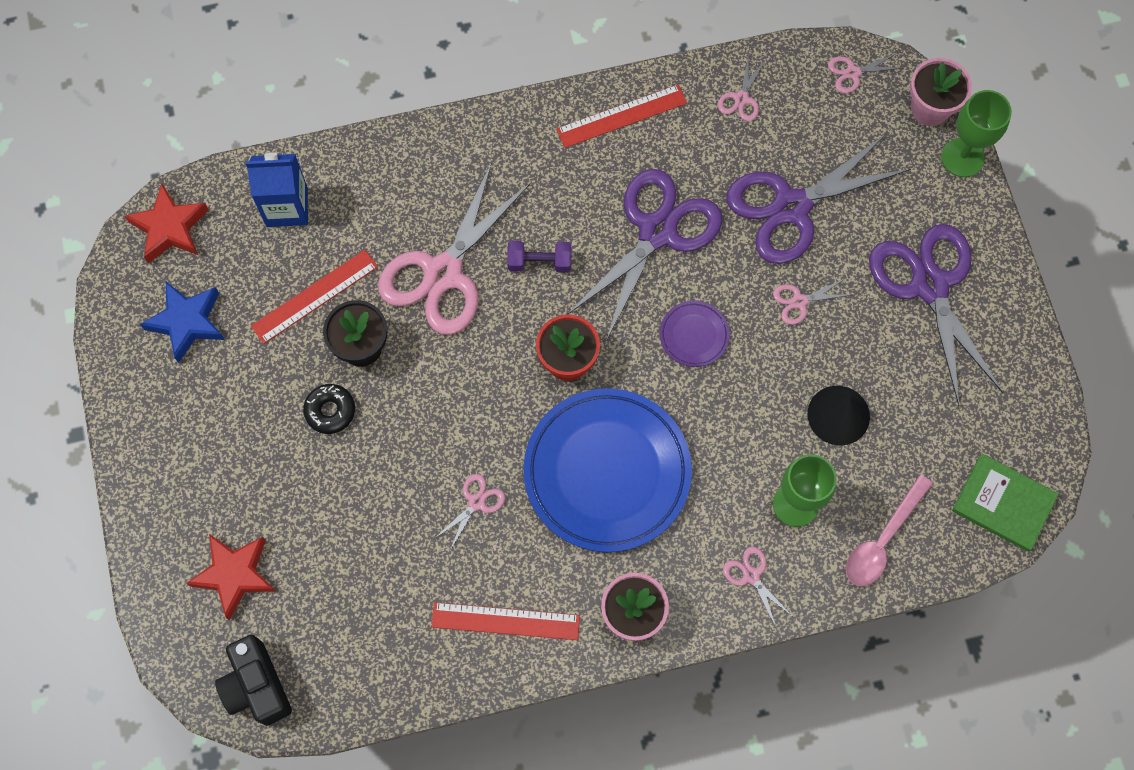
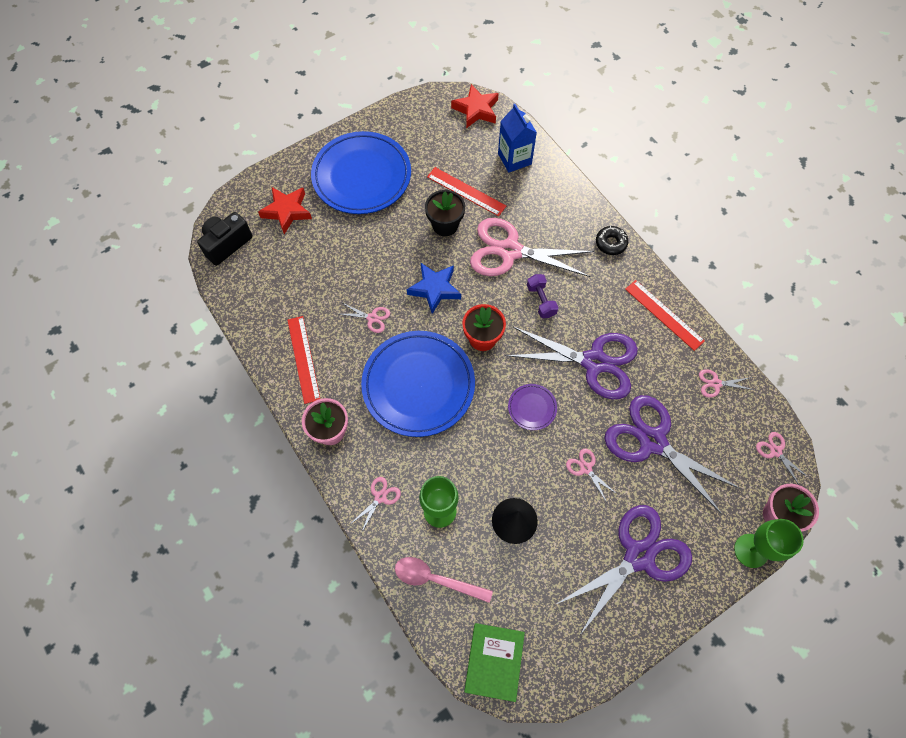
camera: 70 degrees right, 5 degrees down
blue star [140,282,225,363] -> blue star moved to [407,263,461,314]
black donut [303,384,355,434] -> black donut moved to [596,226,628,255]
none -> blue plate [311,131,411,214]

